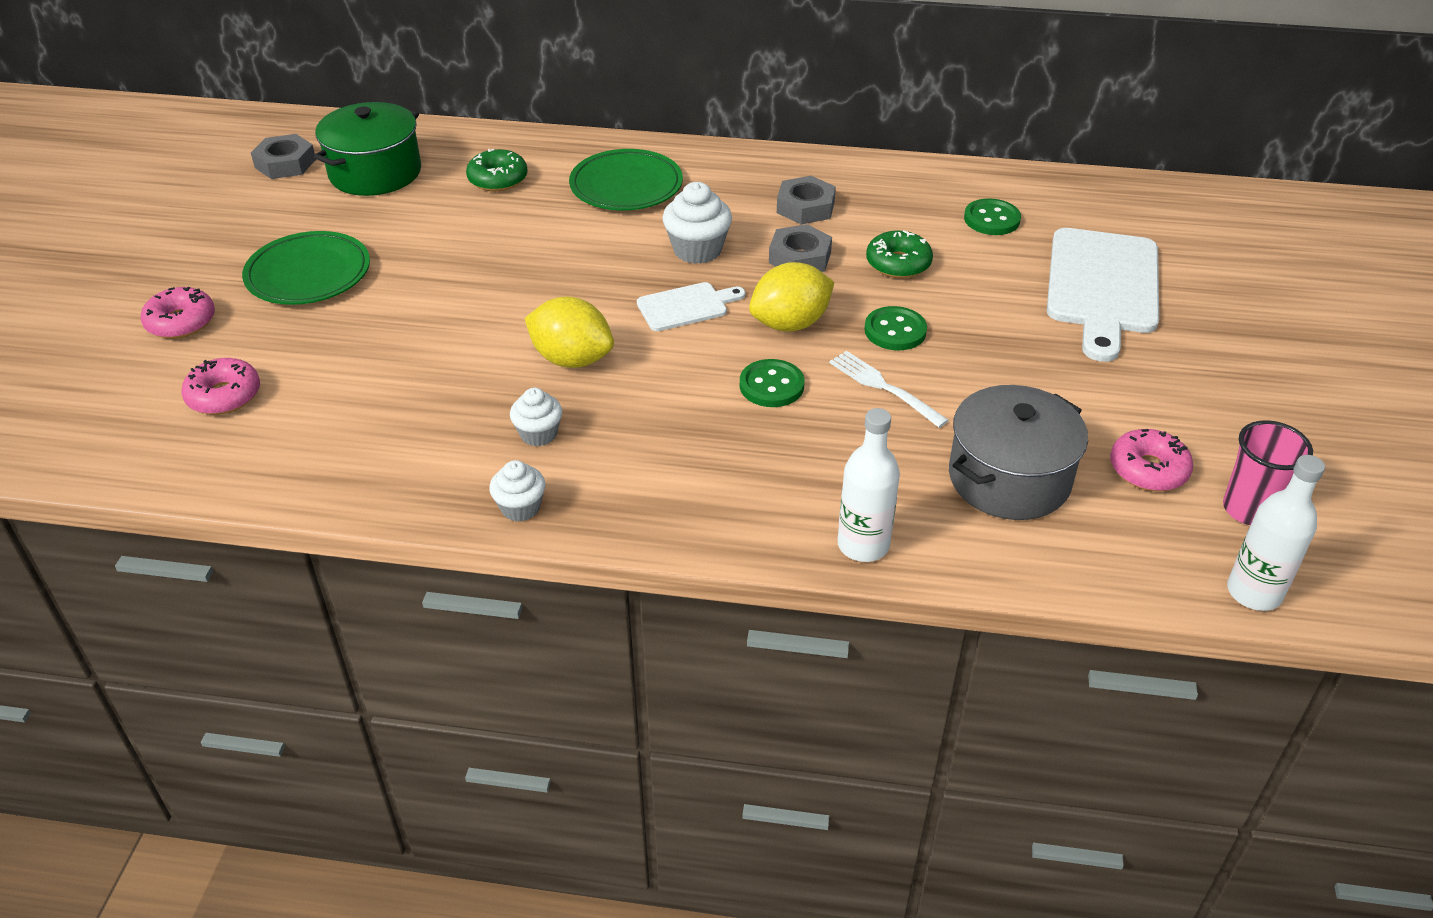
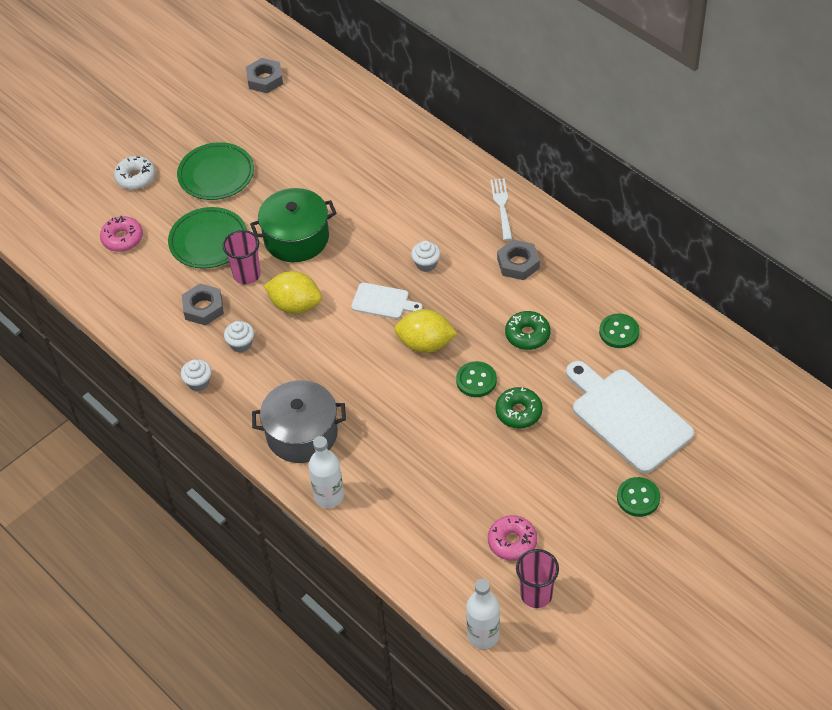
camera: 40 degrees right, 10 degrees up
pink donut [141,287,215,339] -> white donut [114,156,156,190]
green pot [314,102,421,196] -> green pot moved to [250,188,337,262]
green donut [466,149,528,192] -> green donut moved to [496,387,543,429]
yellow lemon [525,297,614,368] -> yellow lemon turned 45 degrees counterclockwise [264,271,322,314]
green plate [569,149,683,210] -> green plate moved to [168,207,247,269]
white cupcake [662,182,732,264] -> white cupcake [411,241,441,272], size x0.64
green button [740,359,804,407] -> green button moved to [617,477,660,517]
grey nut [769,224,832,272] -> grey nut moved to [182,283,224,326]
white fork [829,351,949,428] -> white fork moved to [490,178,512,241]
grey pot [949,385,1088,520] -> grey pot moved to [252,380,346,463]
white cutting board [1047,228,1159,362] -> white cutting board turned 90 degrees clockwise [566,361,694,473]
none -> pink cup [223,230,261,285]

